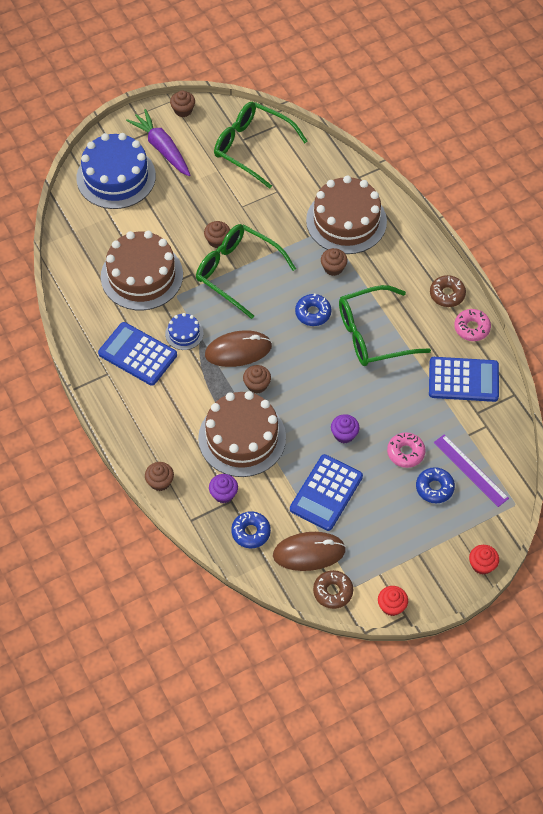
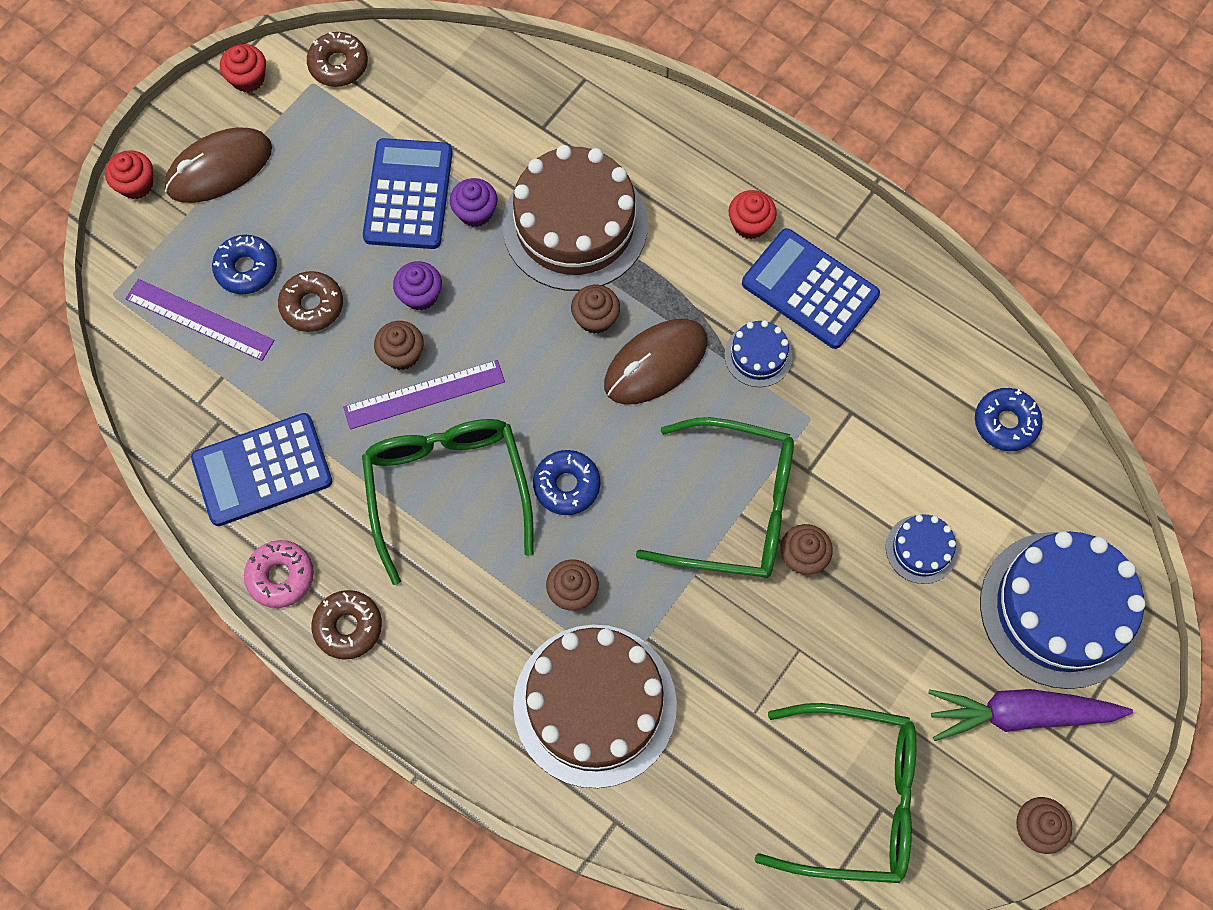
camera: 155 degrees right, 10 degrees up
blue calculator [98,322,177,386] -> blue calculator turned 150 degrees counterclockwise [742,228,880,349]
brown cake [101,231,183,310] -> none
purple carrot [126,109,190,176] -> purple carrot turned 150 degrees clockwise [928,689,1133,741]
brown cupcake [145,462,174,491] -> brown cupcake moved to [374,321,424,370]
purple cupcake [209,474,238,503] -> purple cupcake moved to [450,178,498,227]
blue donut [231,511,271,548] -> blue donut moved to [975,388,1042,451]
brown mouse [273,532,346,571] -> brown mouse moved to [165,127,272,203]
green glasses [339,285,431,366] -> green glasses turned 60 degrees counterclockwise [362,419,534,585]
pink donut [387,432,426,468] -> brown donut [278,271,343,332]
none -> purple ruler [343,360,505,429]
none -> red cupcake [729,190,777,239]
none -> blue cake [886,515,957,584]

